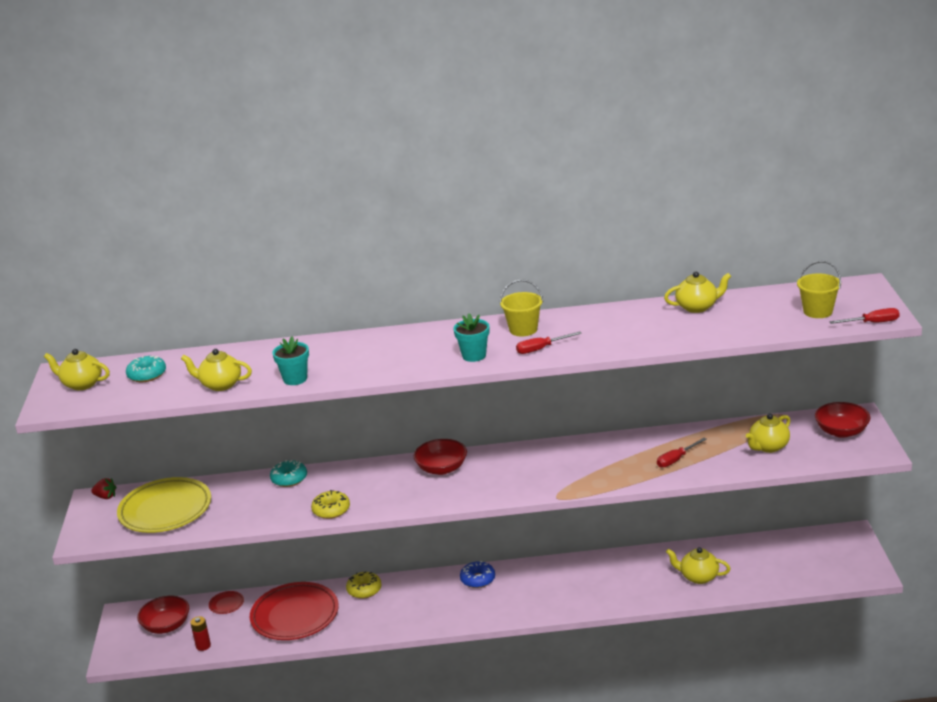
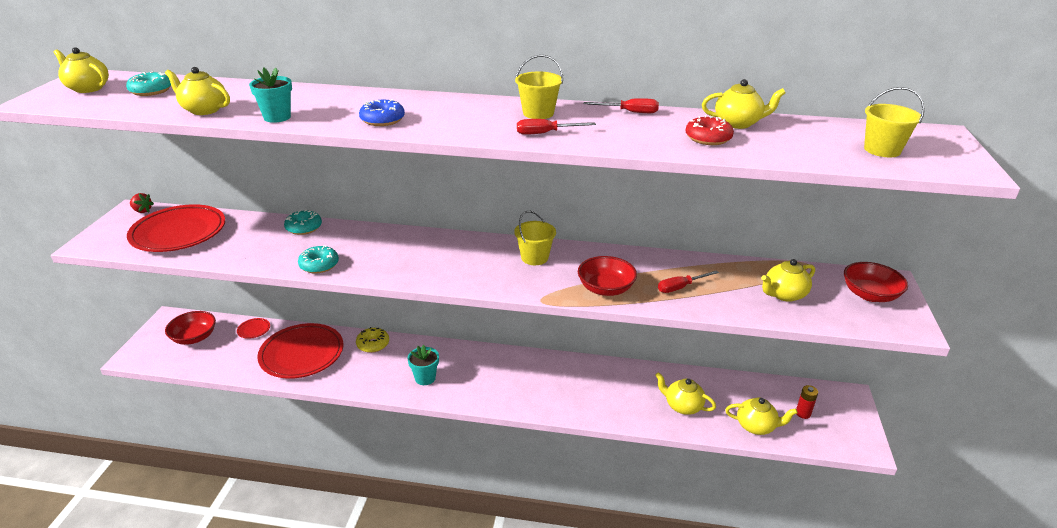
camera: 10 degrees right, 5 degrees up
yellow plate [117,477,211,533] -> red plate [127,204,225,252]
red battery [190,616,211,651] -> red battery moved to [796,385,818,419]
yellow donut [311,490,350,519] -> turquoise donut [298,245,339,274]
red bowl [414,439,467,475] -> red bowl moved to [578,256,637,296]
turquoise flower pot [454,313,489,362] -> turquoise flower pot moved to [407,345,439,385]
blue donut [460,561,495,588] -> blue donut moved to [359,99,405,126]
red screwdriver [829,308,900,324] -> red screwdriver moved to [584,98,659,113]
none -> yellow bucket [514,211,556,265]
none -> red donut [685,115,734,145]
none -> yellow teapot [725,397,798,435]

